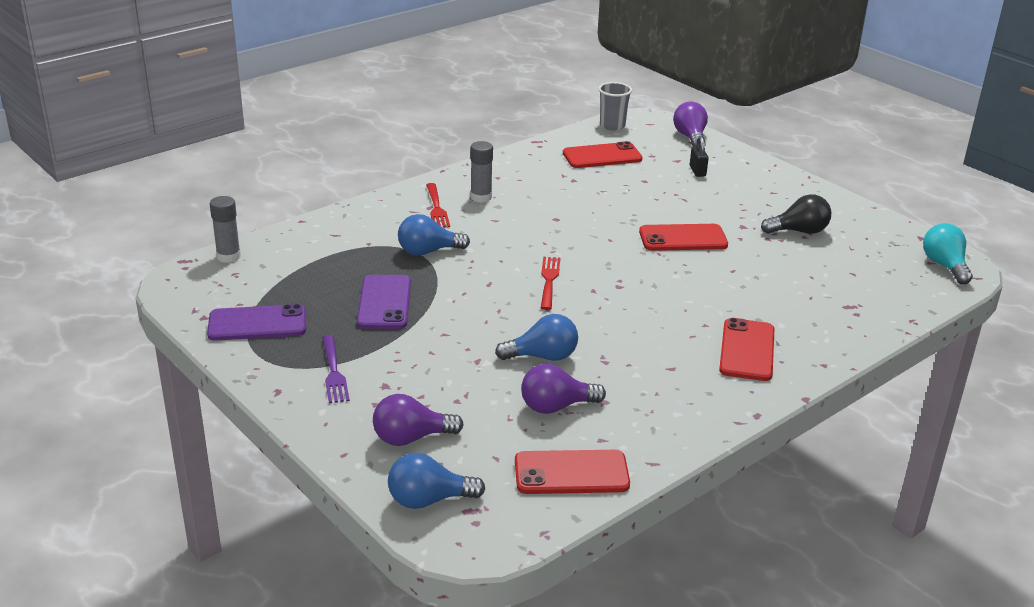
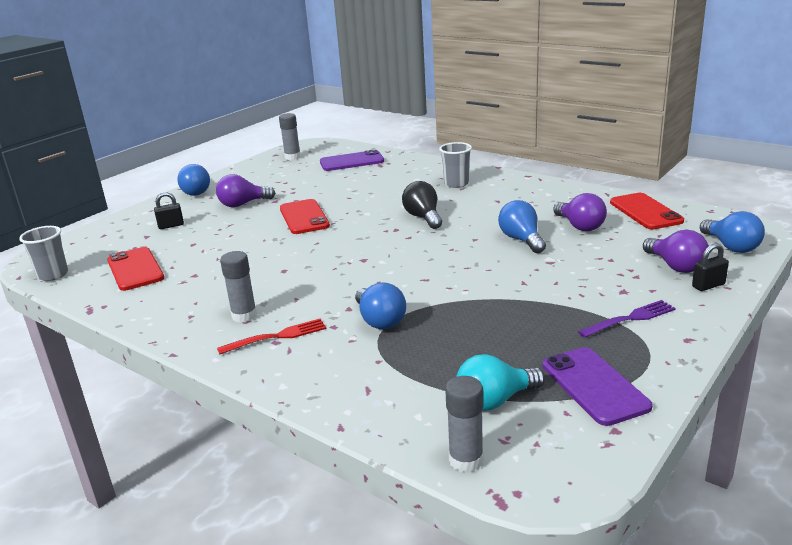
camera: 100 degrees left, 5 degrees down
purple phone [357,275,411,329] -> purple phone moved to [320,149,384,171]
red fork [541,257,560,310] -> none
purple light bulb [673,101,708,146] -> purple light bulb moved to [216,174,276,207]
red phone [719,318,774,381] -> grey cup [439,142,472,188]
black light bulb [761,194,831,234] -> black light bulb moved to [402,181,442,229]
turquoise light bulb [923,223,973,284] -> turquoise light bulb moved to [456,354,545,411]
none -> blue light bulb [177,164,210,196]
none -> grey glue stick [279,113,301,160]
none -> black padlock [692,243,729,291]

